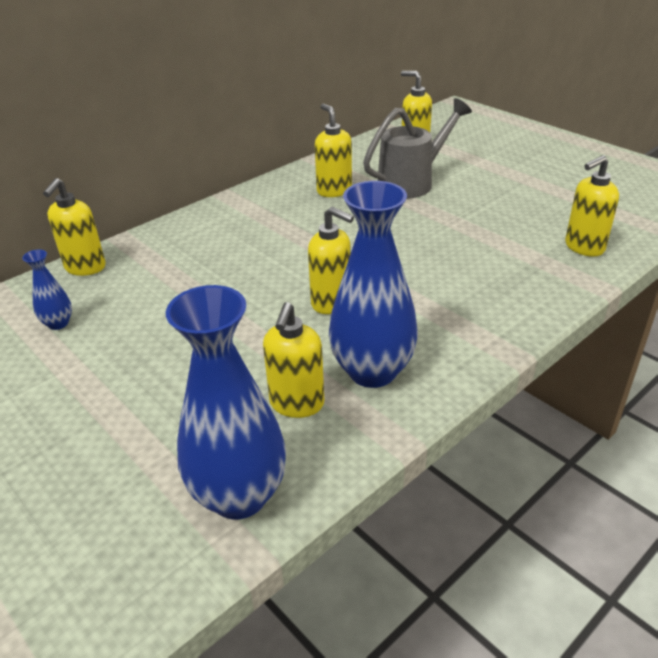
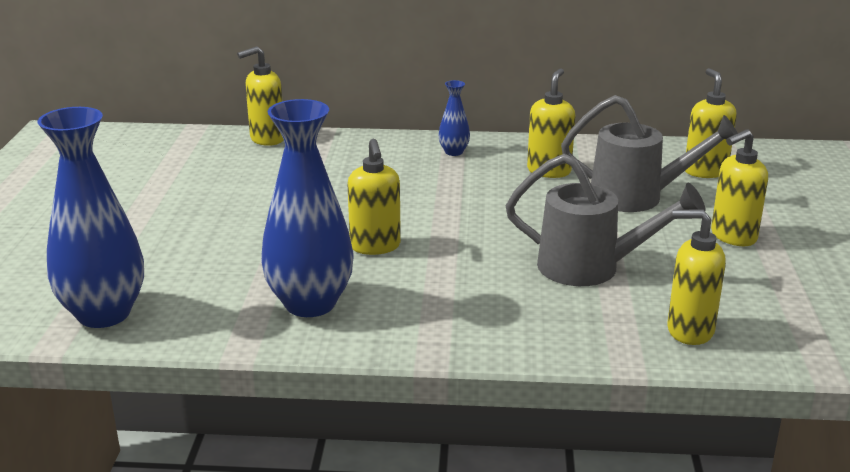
camera: 45 degrees right, 10 degrees down
blue vase [22,249,72,330] -> blue vase moved to [439,80,470,156]
yellow soap dispenser [263,302,324,418] -> yellow soap dispenser moved to [711,129,768,246]
none -> grey watering can [506,154,705,286]

